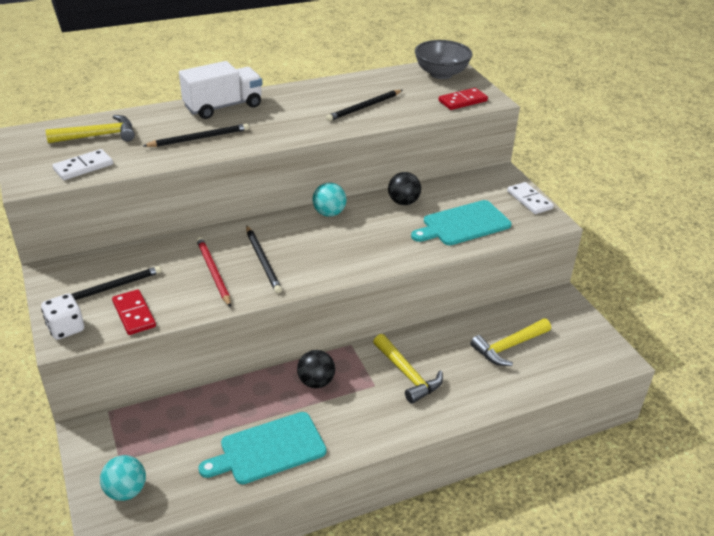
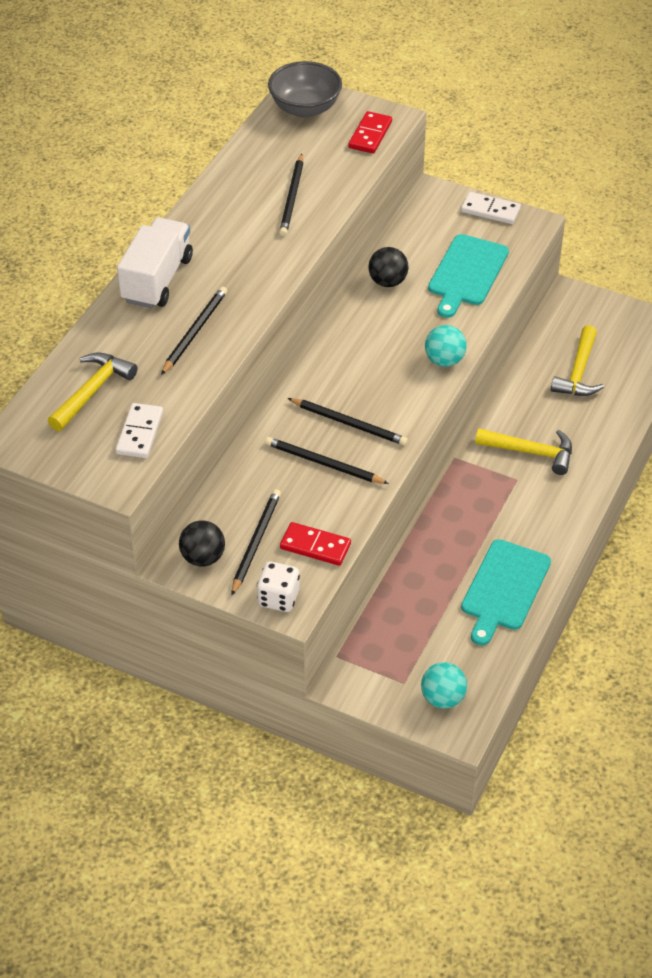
camera: 40 degrees left, 10 degrees up
red pencil [196,237,231,307] -> black pencil [265,437,389,484]
black ball [297,350,335,388] -> black ball moved to [179,520,225,567]
turquoise ball [313,183,346,217] -> turquoise ball moved to [425,325,467,367]

